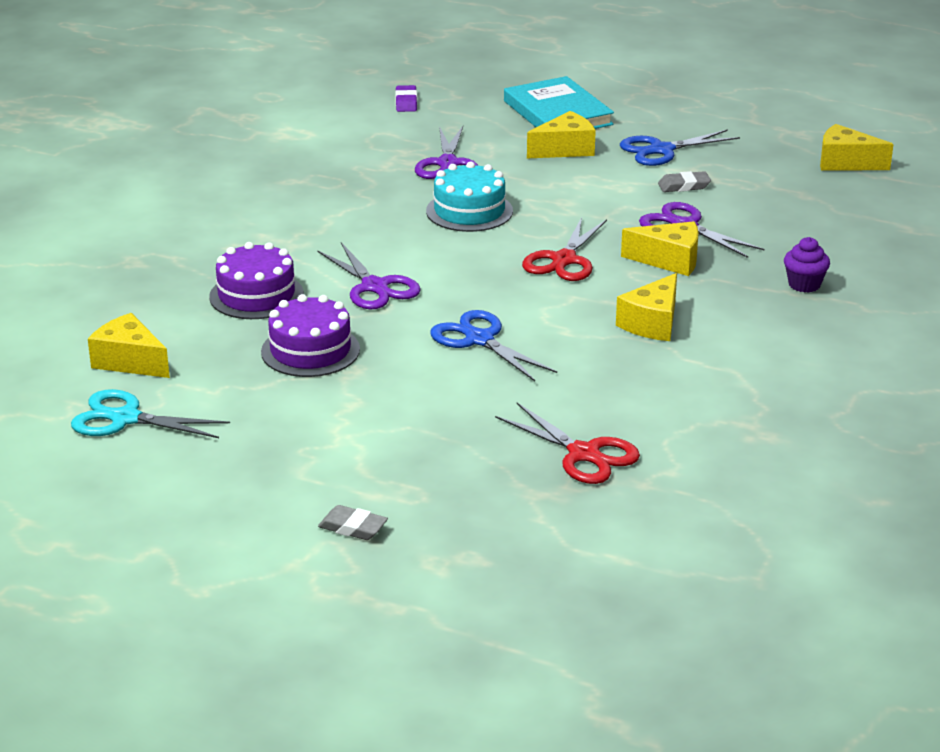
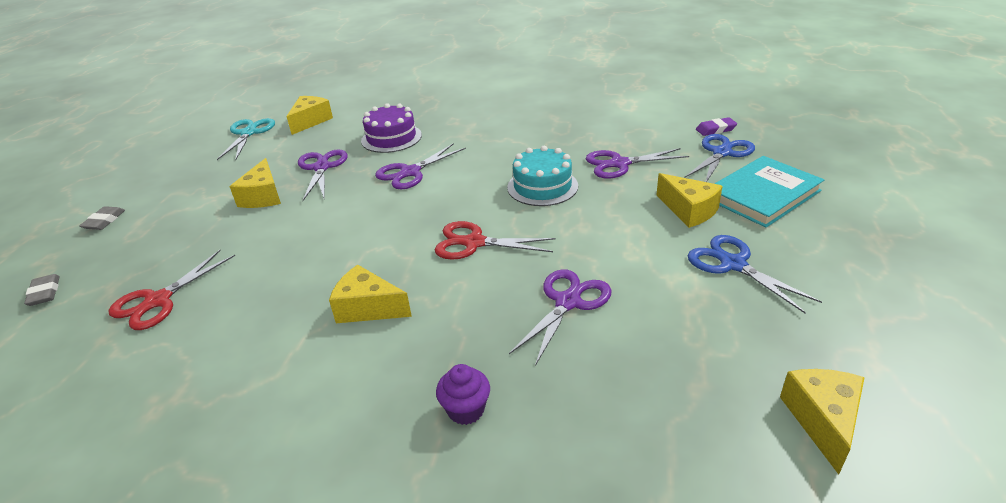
camera: 80 degrees right, 5 degrees up
purple cake [261,294,360,377] -> purple scissors [298,149,348,201]
blue scissors [430,310,557,381] -> blue scissors moved to [684,134,755,182]
yellow cheese [621,221,699,276] -> yellow cheese moved to [229,158,281,208]
grey eraser [658,171,711,192] -> grey eraser moved to [24,274,60,306]

